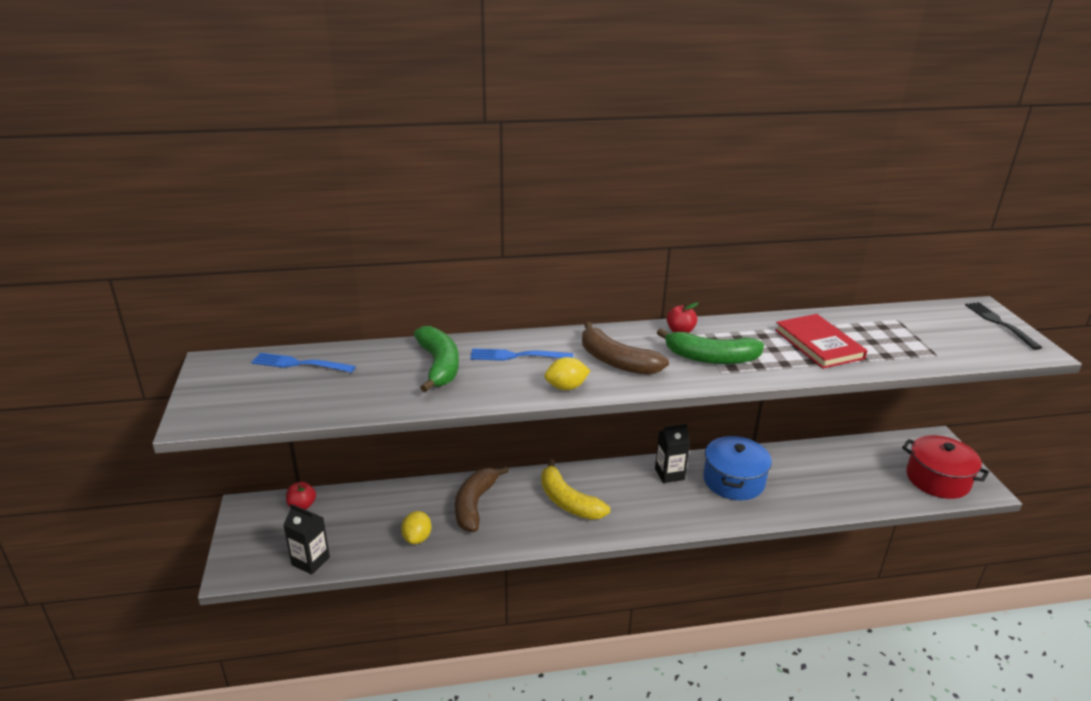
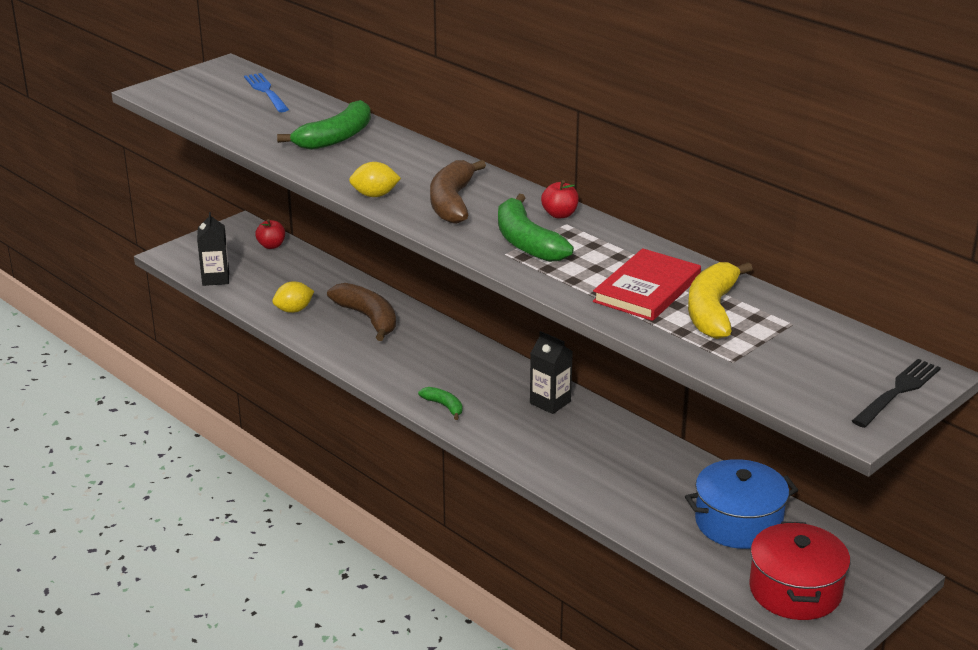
camera: 55 degrees right, 0 degrees up
brown banana [455,466,509,532] -> brown banana turned 75 degrees clockwise [327,283,396,341]
blue fork [470,348,573,361] -> none
yellow banana [541,459,610,520] -> yellow banana moved to [688,262,753,339]
yellow lemon [544,357,591,390] -> yellow lemon turned 45 degrees counterclockwise [349,162,401,197]
blue pot [703,436,772,500] -> blue pot moved to [685,459,798,549]
none -> green banana [418,387,462,420]

